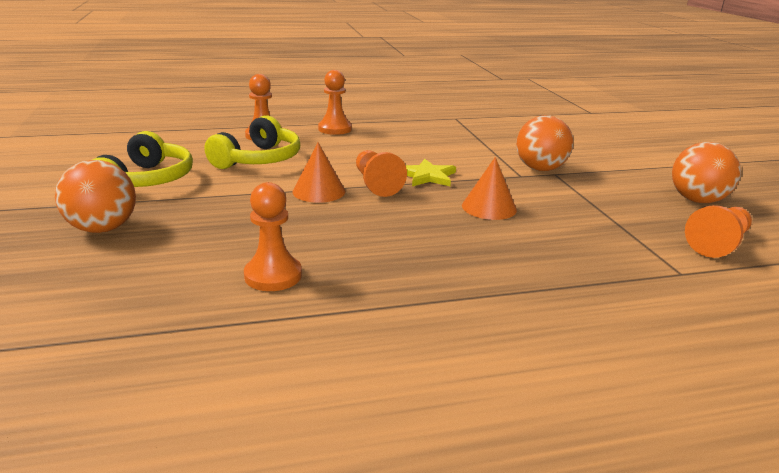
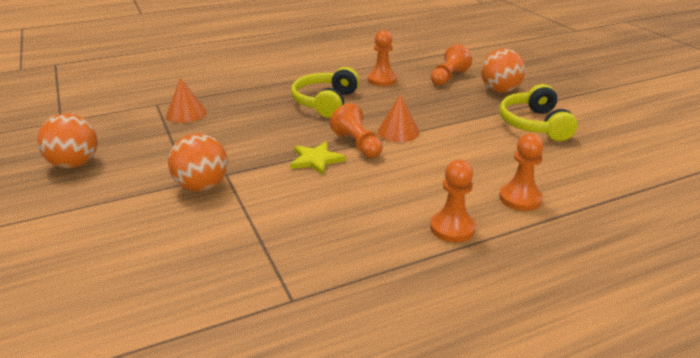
camera: 170 degrees right, 5 degrees up
yellow headphones [204,115,300,169] -> yellow headphones moved to [291,67,359,118]
orange cone [462,157,517,220] -> orange cone moved to [166,78,207,123]
orange pawn [685,205,752,258] -> orange pawn moved to [431,44,472,86]

